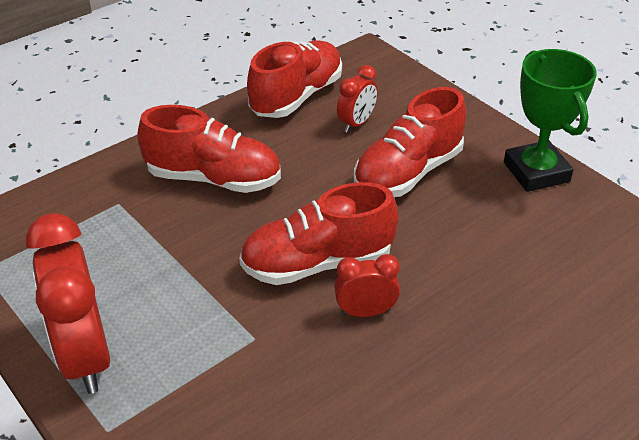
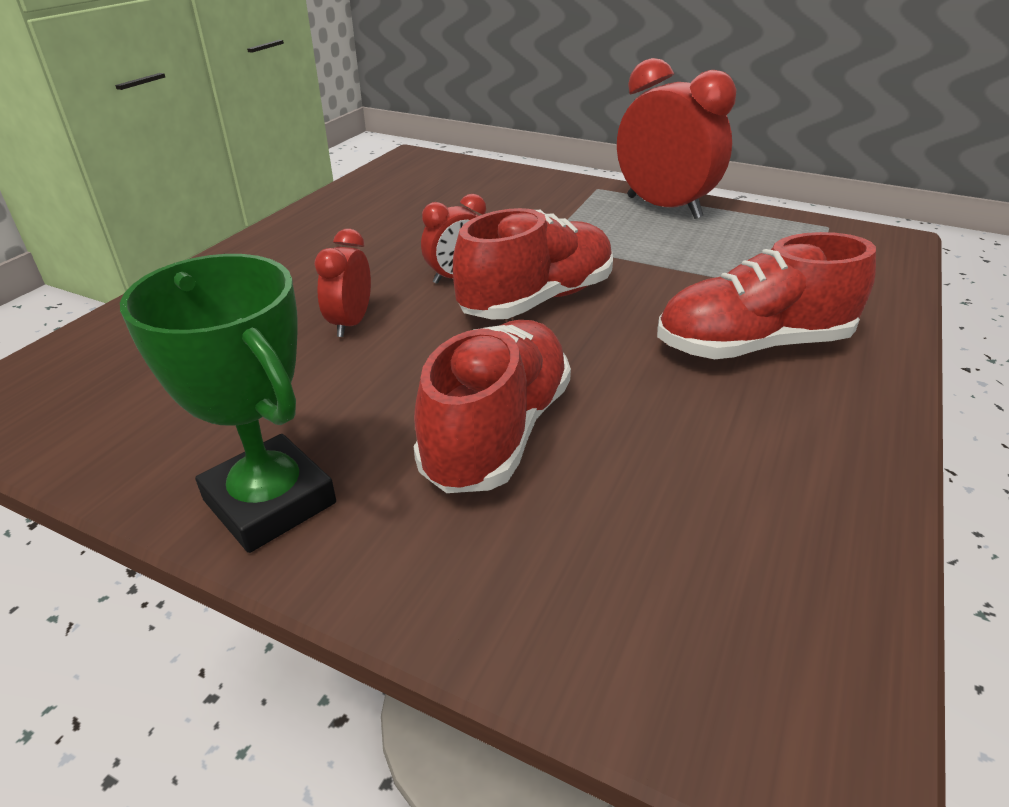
camera: 155 degrees right, 5 degrees down
red shoe [247,40,342,118] -> none
red clock [337,65,378,133] -> red clock moved to [314,229,371,337]

